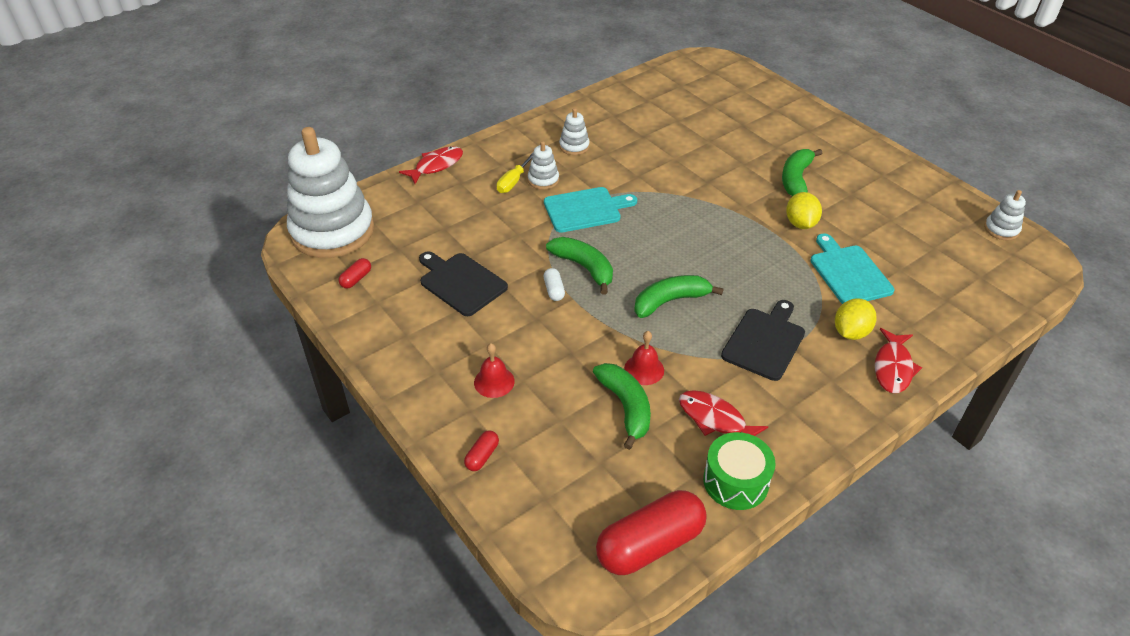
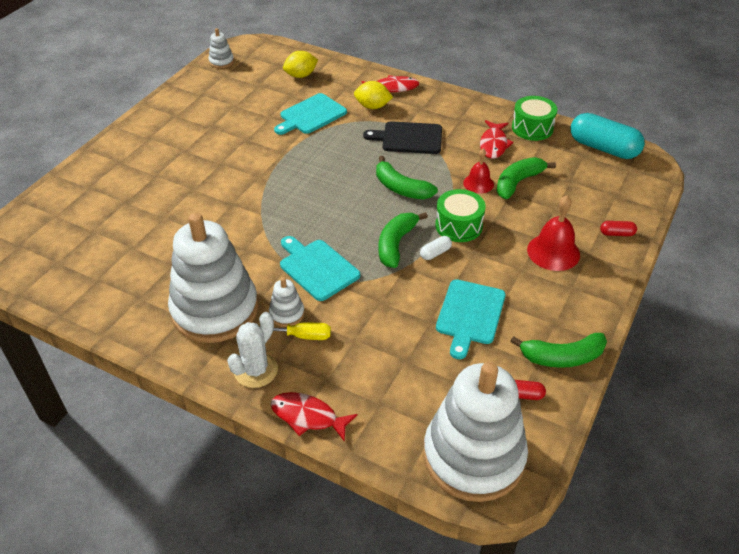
camera: 115 degrees left, 0 degrees up
black cutting board [419,251,508,316] -> turquoise cutting board [436,279,506,359]
red bell [474,343,515,398] -> red bell [527,195,580,271], size x1.56
white stacking toy [559,108,590,155] -> white stacking toy [168,213,258,343], size x2.47
red capsule [596,490,707,575] -> turquoise capsule [571,113,645,159]
green banana [782,149,822,196] -> green banana moved to [510,333,607,368]
yellow lemon [786,192,822,229] -> yellow lemon moved to [283,51,318,78]
none -> white cactus [227,312,278,388]
none -> green drum [435,189,486,242]

